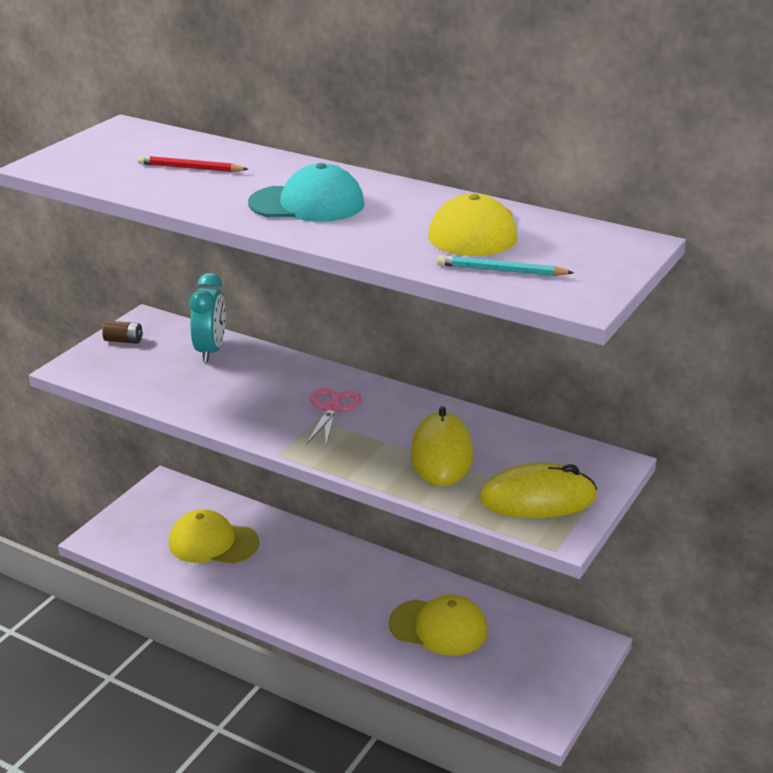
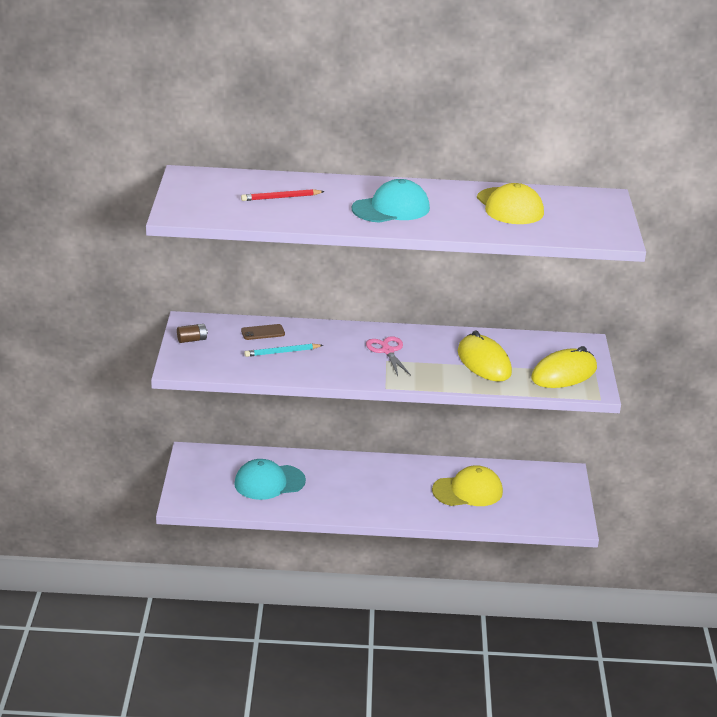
camera: 30 degrees left, 0 degrees up
yellow cap [169,509,259,564] -> turquoise cap [234,459,306,500]
turquoise clock [189,273,225,362] -> brown phone [241,324,285,340]
turquoise pencil [437,255,574,276] -> turquoise pencil moved to [244,344,323,357]

